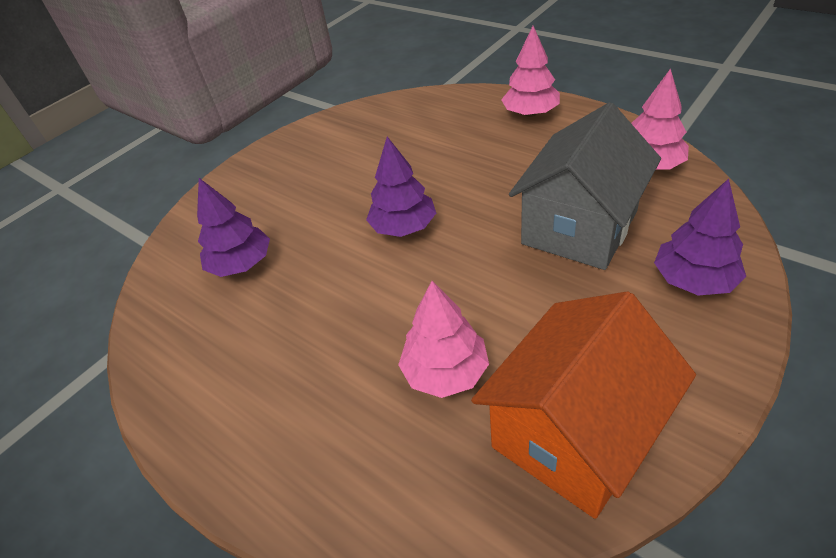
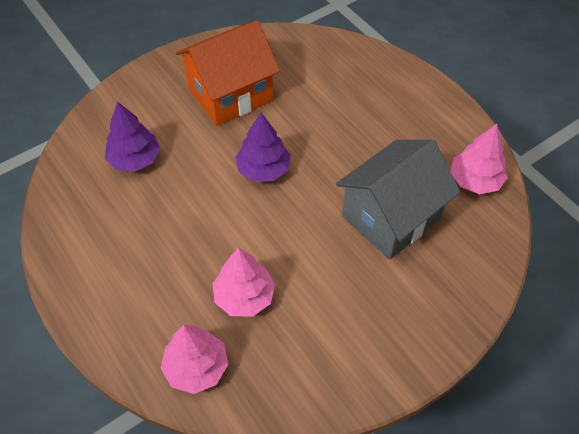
camera: 10 degrees right, 10 degrees up
orange house [471,291,696,519] -> orange house moved to [176,20,280,126]
pink tree [501,26,560,117] -> pink tree moved to [161,325,228,394]
purple tree [654,179,746,296] -> none

